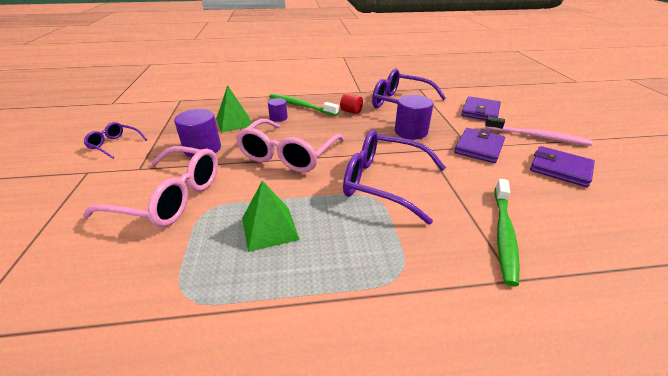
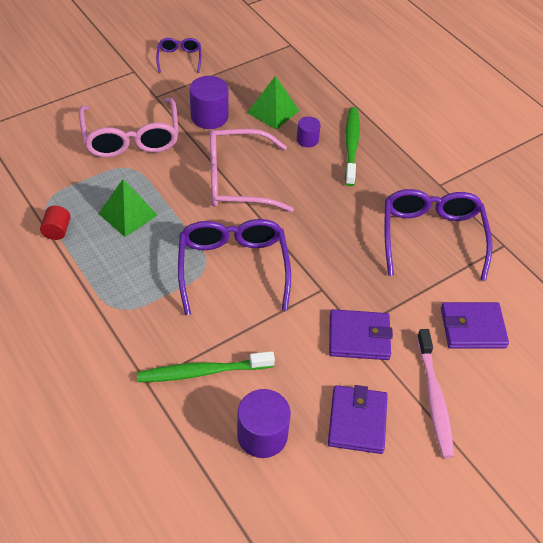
camera: 60 degrees right, 15 degrees up
red cylinder [340,93,363,114] -> red cylinder moved to [40,206,71,240]
purple cylinder [395,95,434,139] -> purple cylinder moved to [237,389,291,458]

